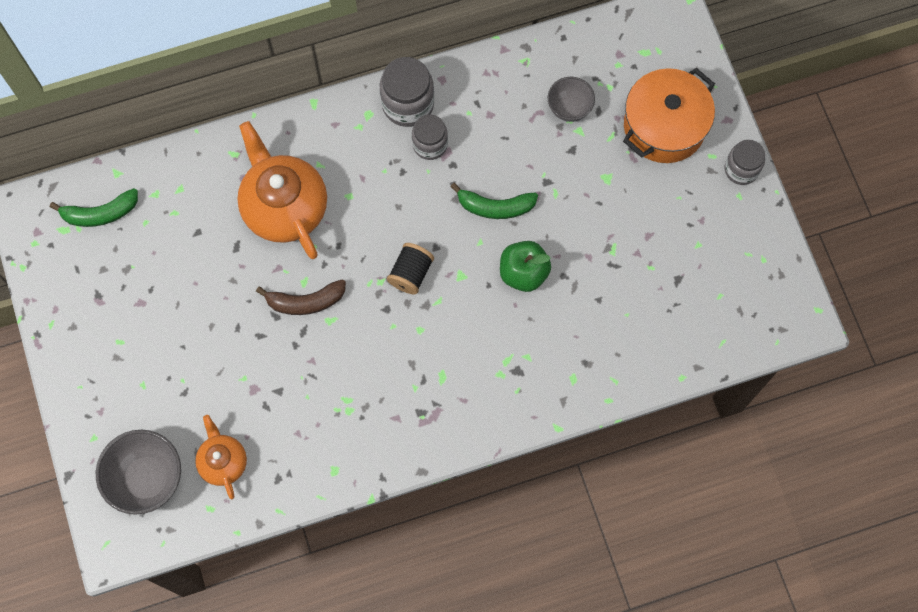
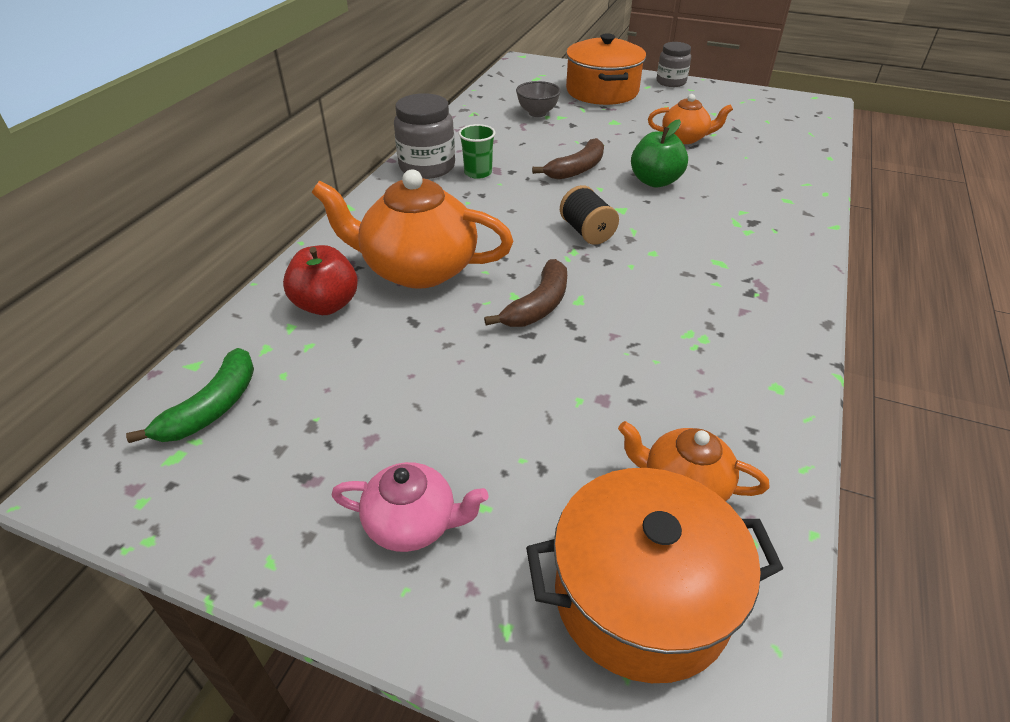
camera: 50 degrees left, 30 degrees down
grey bowl [96,430,181,515] -> orange pot [526,468,783,683]
grey jar [412,115,448,160] -> green cup [459,124,496,179]
green banana [450,183,538,219] -> brown banana [532,138,604,180]
none -> red apple [283,245,358,315]
none -> pink teapot [332,462,489,552]
none -> orange teapot [648,94,733,144]

